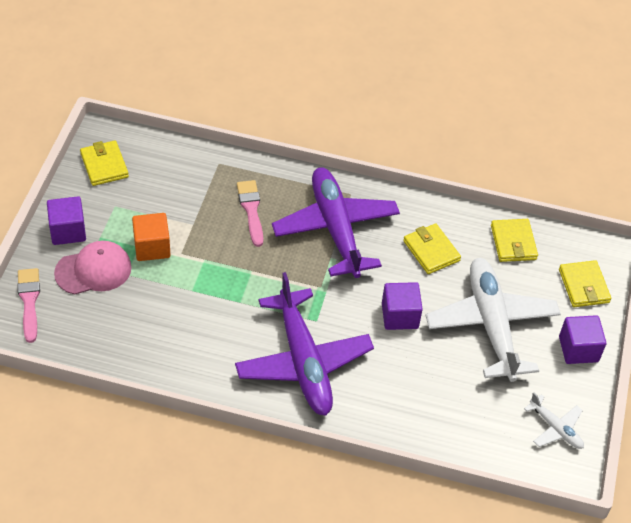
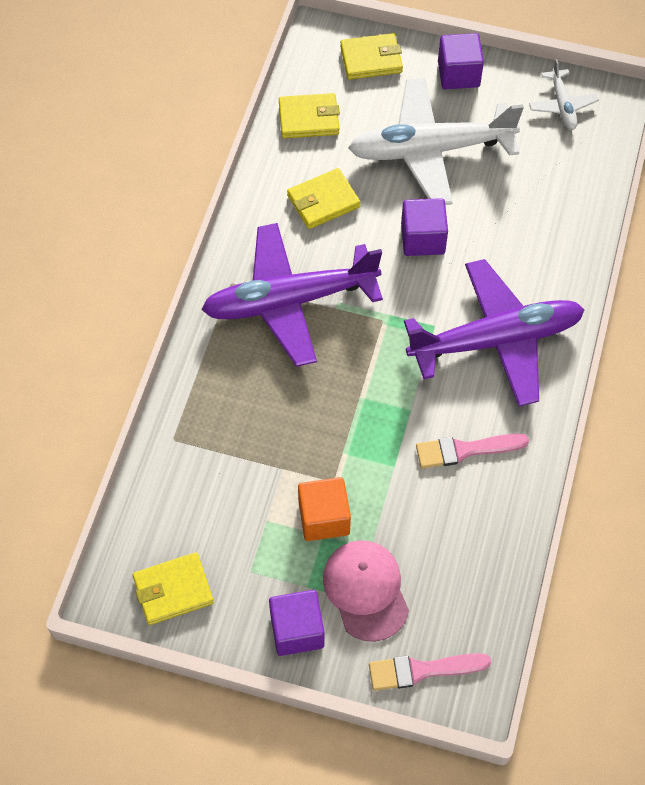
camera: 85 degrees left, 10 degrees up
pink brush [237,180,263,247] -> pink brush moved to [416,433,529,468]
white plane [524,392,584,449] -> white plane turned 120 degrees clockwise [529,59,599,130]

